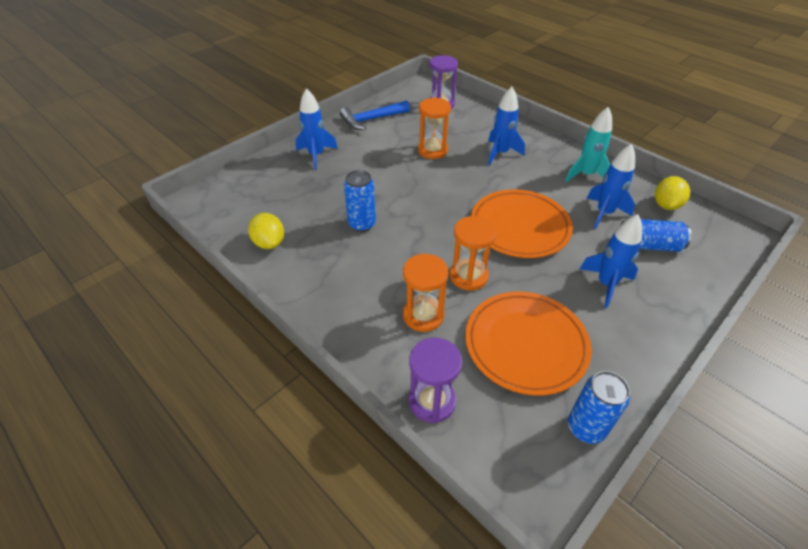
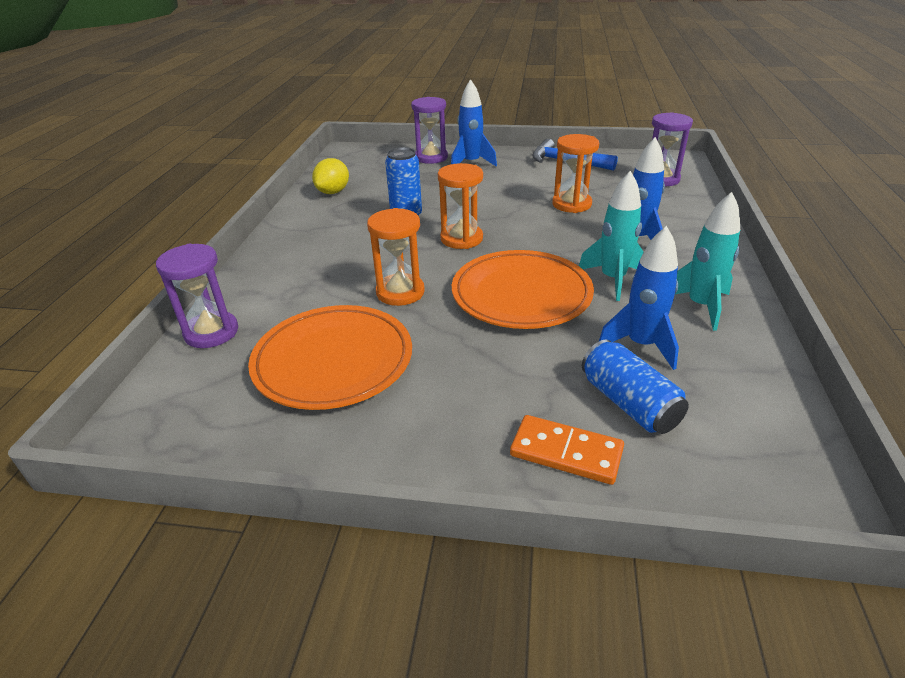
camera: 55 degrees right, 10 degrees down
orange hourglass [403,253,448,332] -> orange hourglass moved to [438,163,483,249]
blue can [568,371,630,444] -> none
blue rocket [580,214,642,308] -> none
yellow lemon [655,176,690,210] -> none
none -> purple hourglass [411,97,448,164]
none -> orange domino [510,415,624,485]
none -> turquoise rocket [579,171,644,301]

